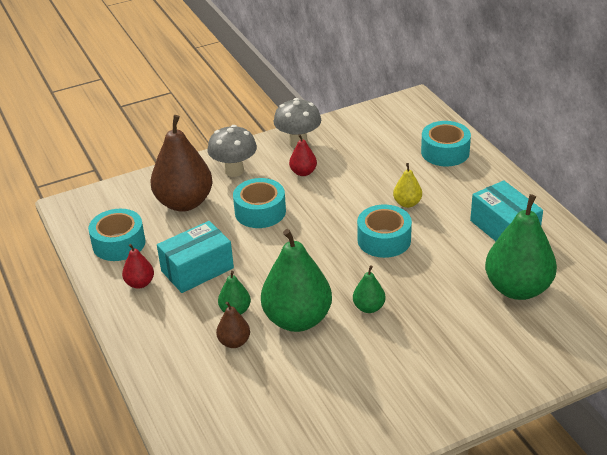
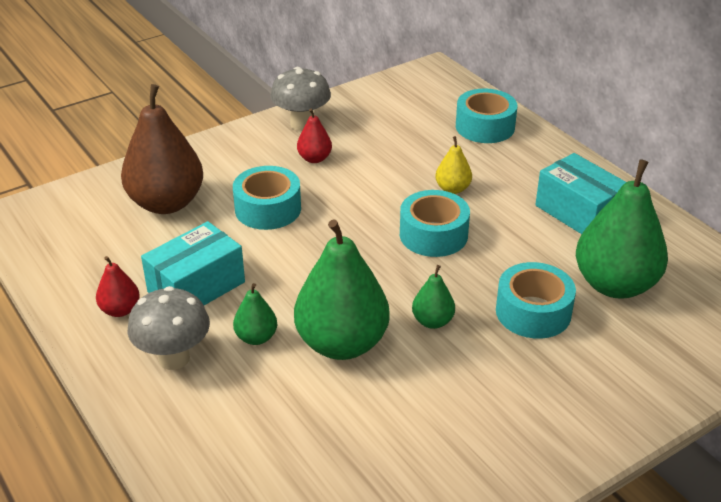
camera: 10 degrees left, 0 degrees up
turquoise tape [88,209,146,261] -> turquoise tape moved to [496,262,576,339]
grey mushroom [207,125,257,177] -> grey mushroom moved to [128,286,210,370]
brown pear [216,302,250,348] -> none

